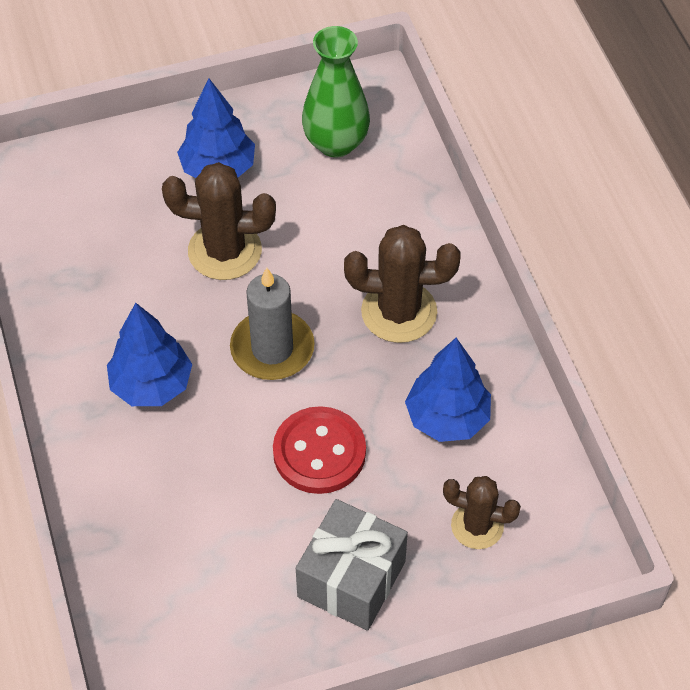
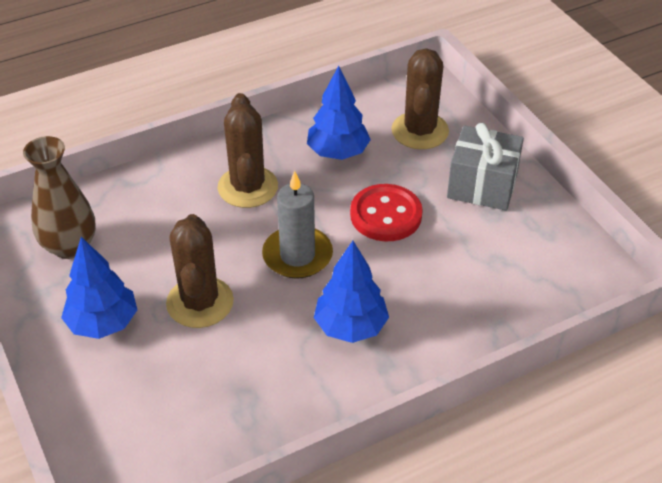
camera: 100 degrees left, 10 degrees down
green vase [302,26,370,157] -> brown vase [23,136,96,259]
brown cactus [443,476,521,549] -> brown cactus [392,48,449,149], size x1.57

